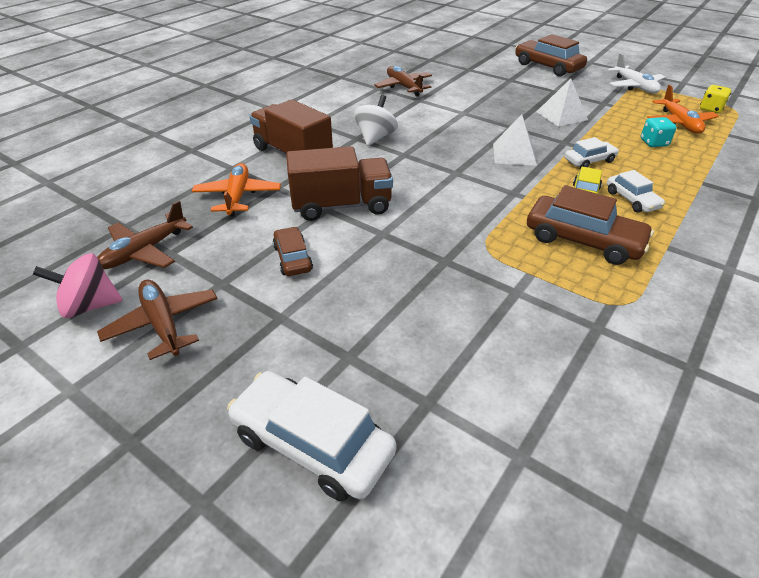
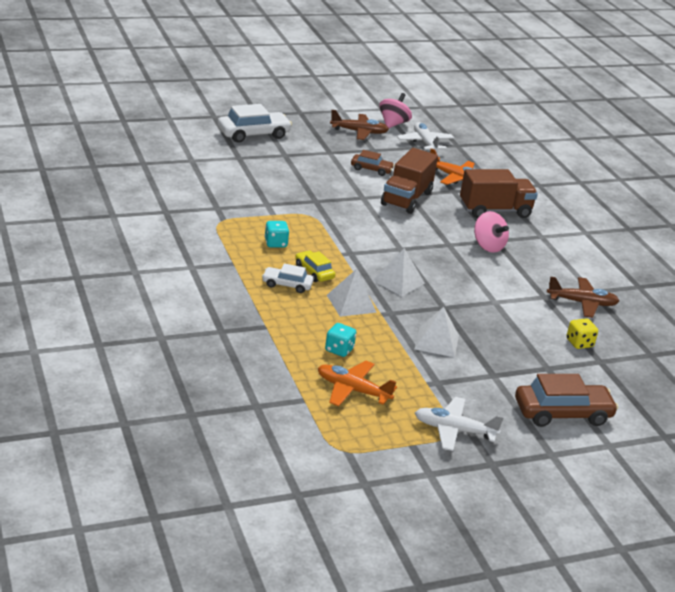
camera: 120 degrees right, 10 degrees down
brown plane [97,201,193,269] -> white plane [397,122,454,152]
white spinning top [354,95,398,146] -> pink spinning top [474,211,509,253]
brown car [527,185,654,265] -> turquoise dice [264,221,289,247]
white car [565,137,619,168] -> white pyramid [327,269,377,317]
yellow dice [700,85,731,113] -> yellow dice moved to [566,318,598,349]

